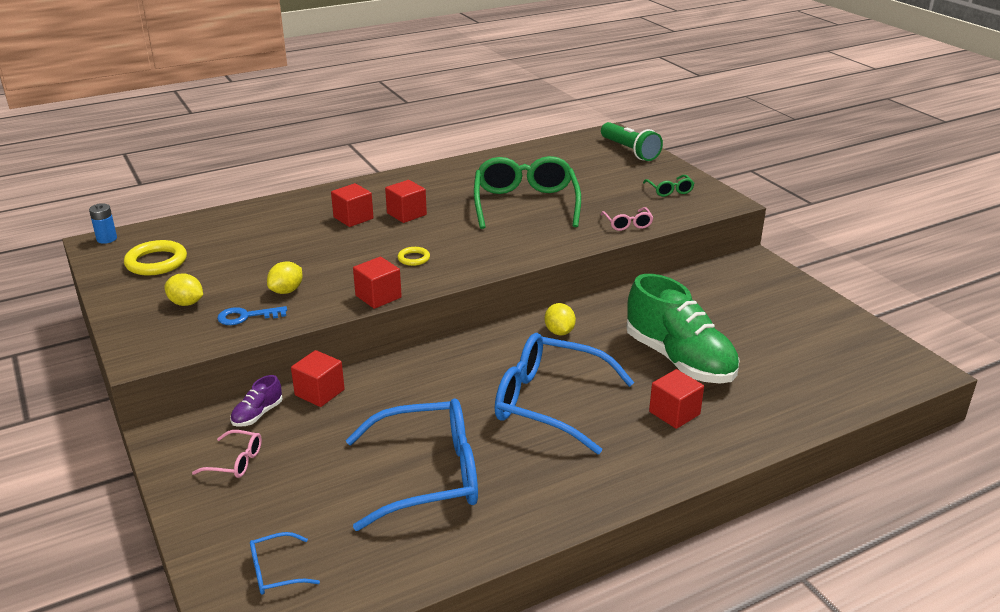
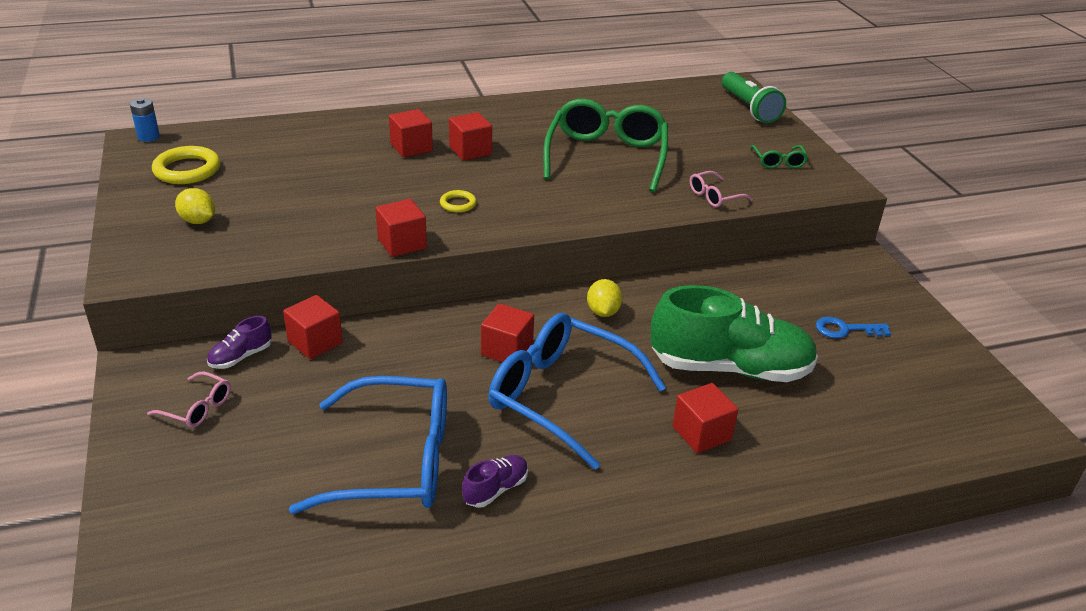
camera: 10 degrees right, 5 degrees up
blue key [217,306,287,325] -> blue key moved to [816,317,891,338]
blue glasses [250,532,320,595] -> none
yellow lemon [267,261,302,294] -> none
pink glasses [601,207,654,231] -> pink glasses turned 60 degrees clockwise [690,171,753,207]
green shoe [626,274,740,384] -> green shoe turned 60 degrees counterclockwise [650,285,818,382]
none -> purple shoe [462,455,528,508]
none -> red cube [481,303,534,362]

